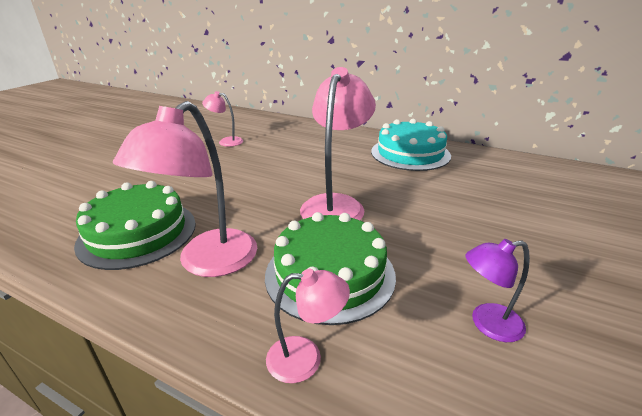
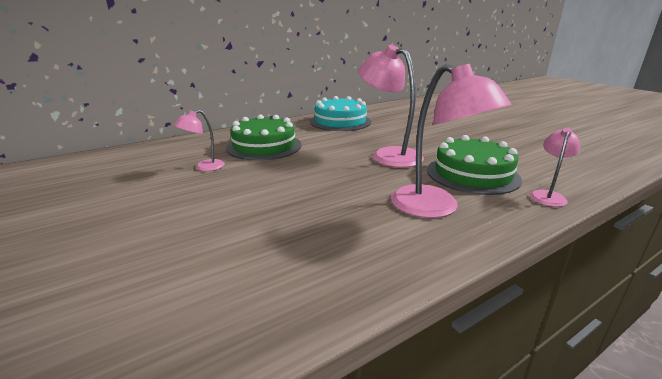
camera: 60 degrees left, 5 degrees down
green cake [74,181,196,270] -> green cake moved to [226,114,301,161]
purple lamp [466,239,530,342] -> none

